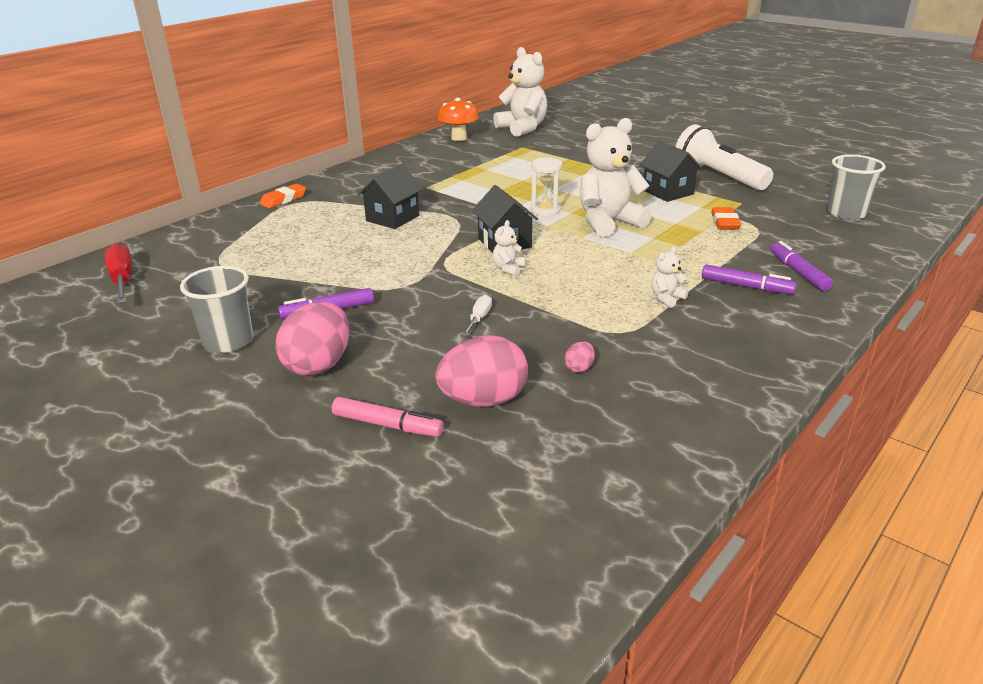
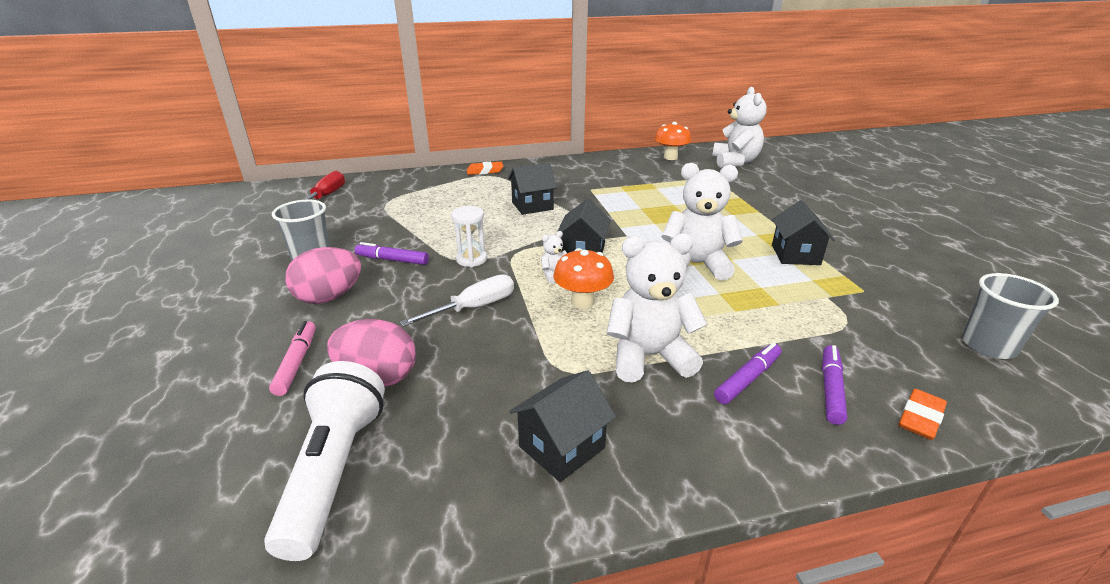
camera: 35 degrees right, 0 degrees up
pink marker [332,397,444,437] -> pink marker turned 150 degrees counterclockwise [269,321,316,396]
white screwdriver [462,295,492,336] -> white screwdriver [400,274,514,327], size x1.79
white hourglass [531,157,562,216] -> white hourglass moved to [451,206,487,267]
pink egg [565,341,595,373] -> none
white teddy bear [651,247,689,308] -> white teddy bear [606,233,708,382], size x2.30
white flashlight [676,124,773,190] -> white flashlight moved to [264,361,385,561]
purple marker [702,264,797,294] -> purple marker turned 105 degrees counterclockwise [714,343,781,404]
orange eraser [711,207,741,230] -> orange eraser moved to [898,389,947,440]
none -> black house [509,370,616,482]
none -> orange mushroom [553,248,614,309]

